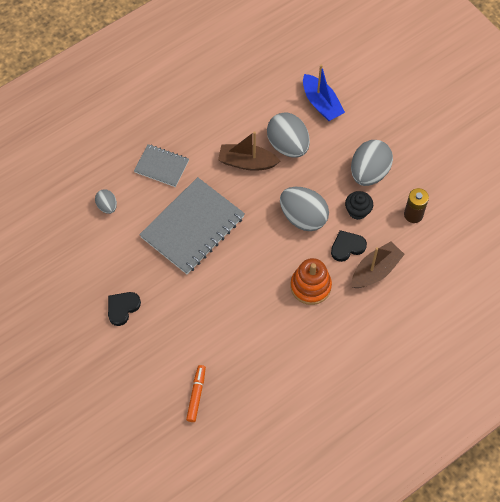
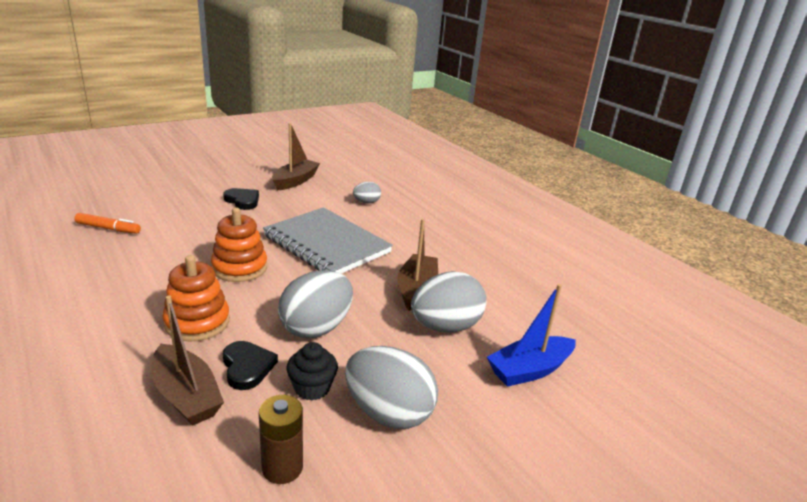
camera: 90 degrees right, 35 degrees down
grey notebook [134,144,189,187] -> none
none -> orange stacking toy [211,208,267,282]
none -> brown boat [272,123,320,190]

